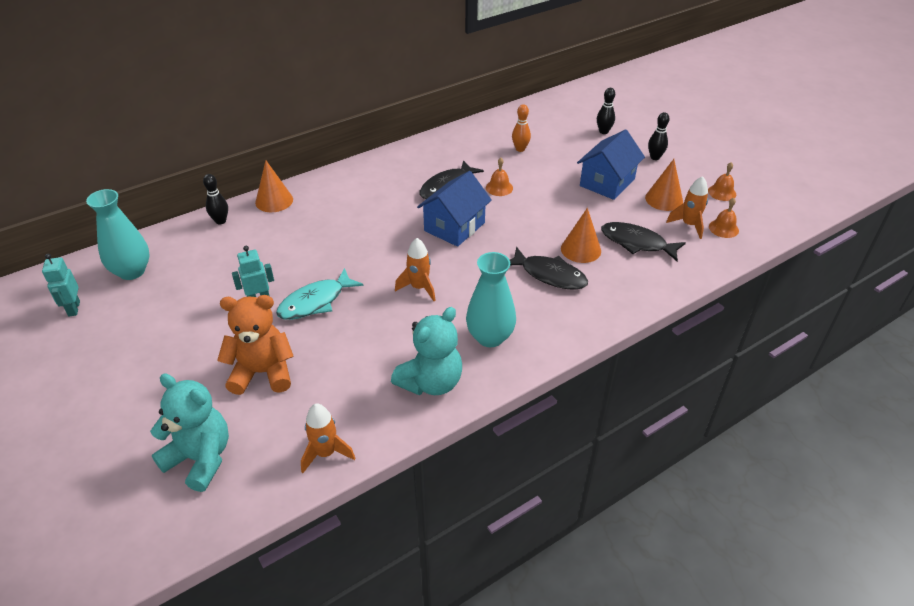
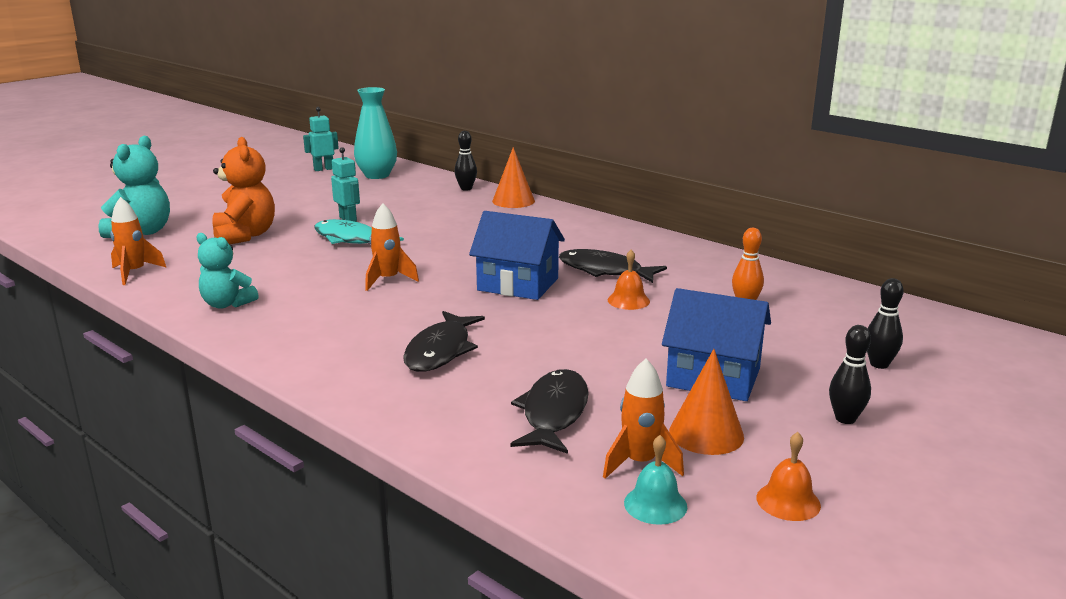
camera: 75 degrees right, 20 degrees down
turquoise teddy bear [391,307,462,395] -> turquoise teddy bear [196,233,258,309], size x0.66
turquoise vase [466,252,516,347] -> none
orange cone [561,208,601,263] -> none
orange bell [709,198,739,238] -> turquoise bell [624,435,687,525]

